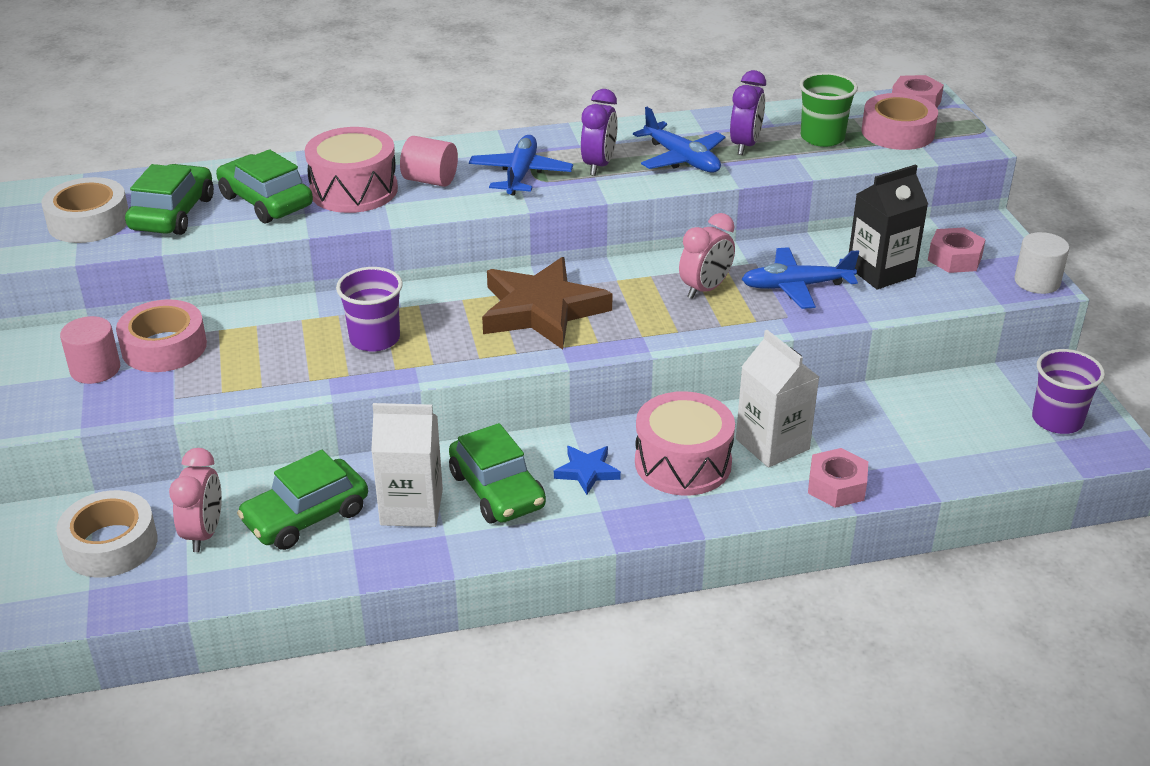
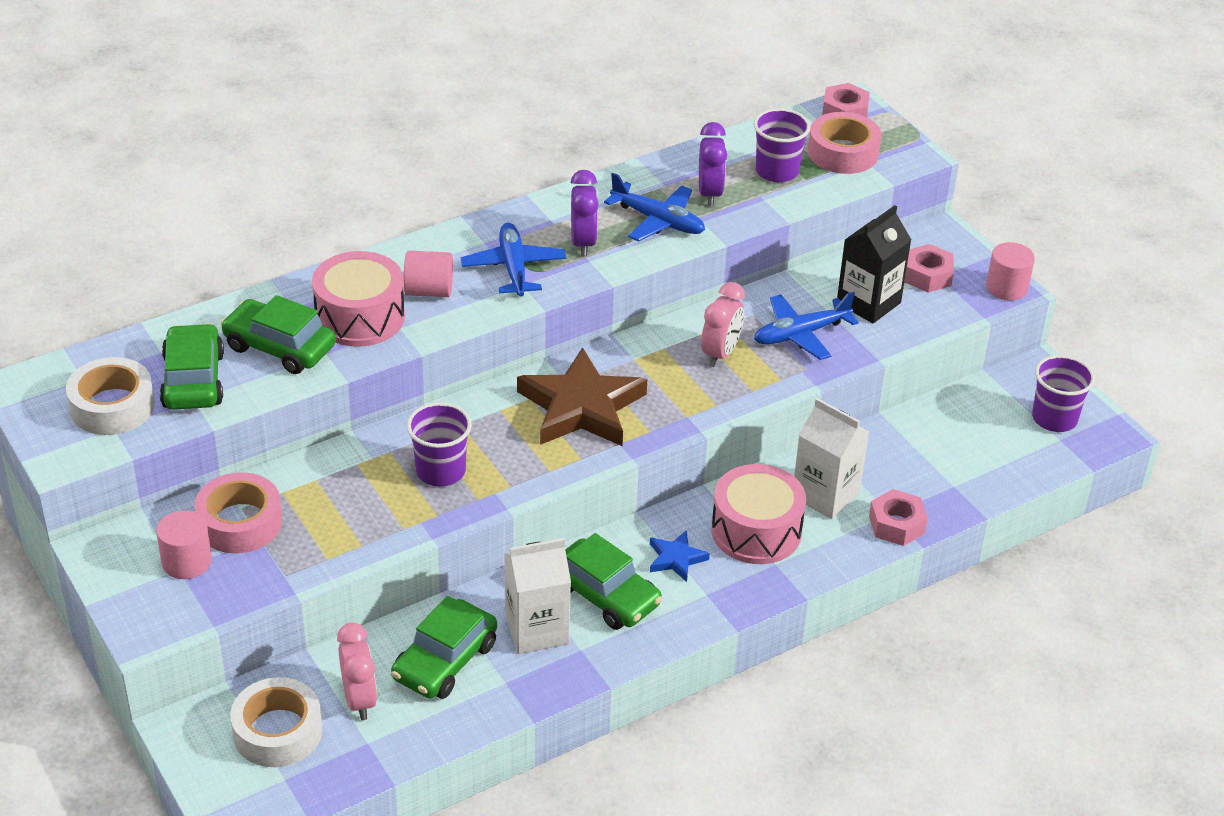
camera: 20 degrees left, 5 degrees up
green cup [799,72,858,147] -> purple cup [754,108,810,182]
white cylinder [1014,232,1069,294] -> pink cylinder [986,242,1035,301]

